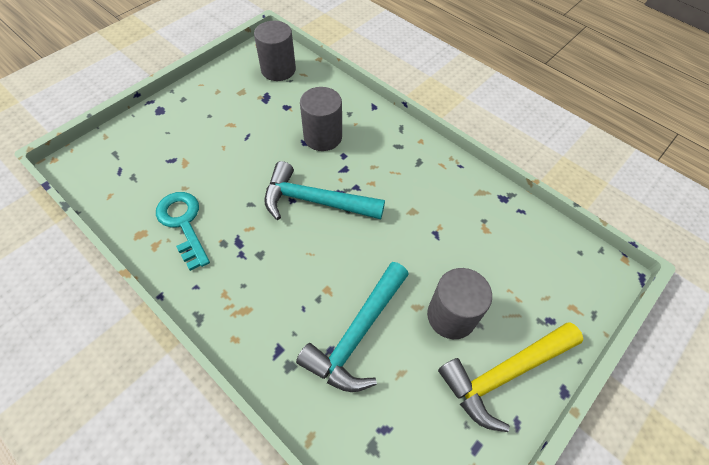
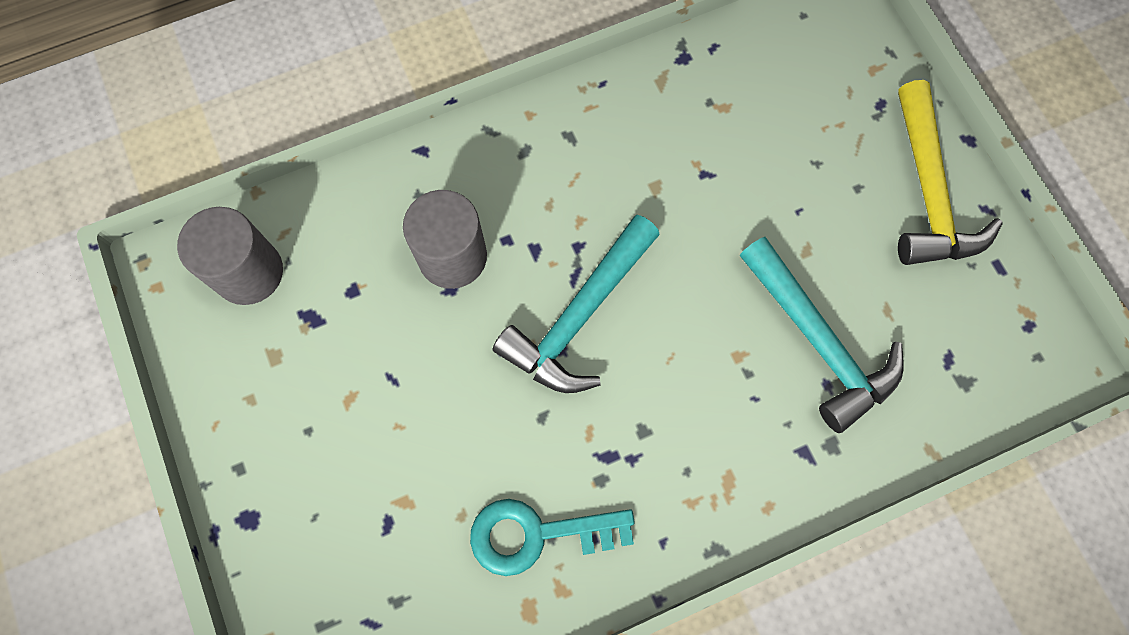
camera: 65 degrees left, 15 degrees up
grey cylinder [427,268,492,339] -> none

